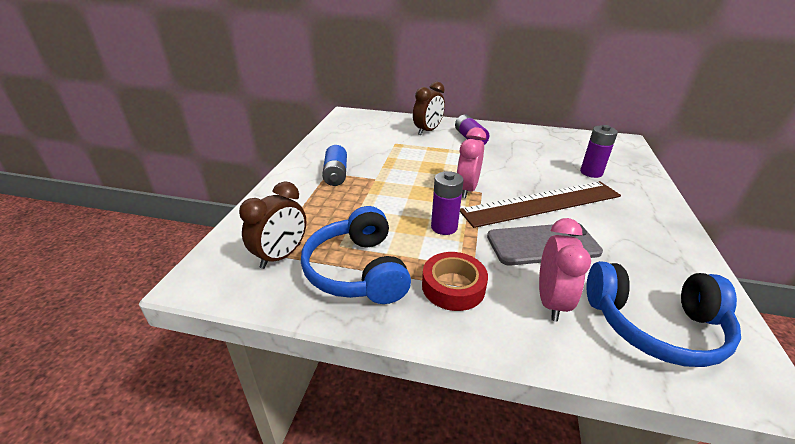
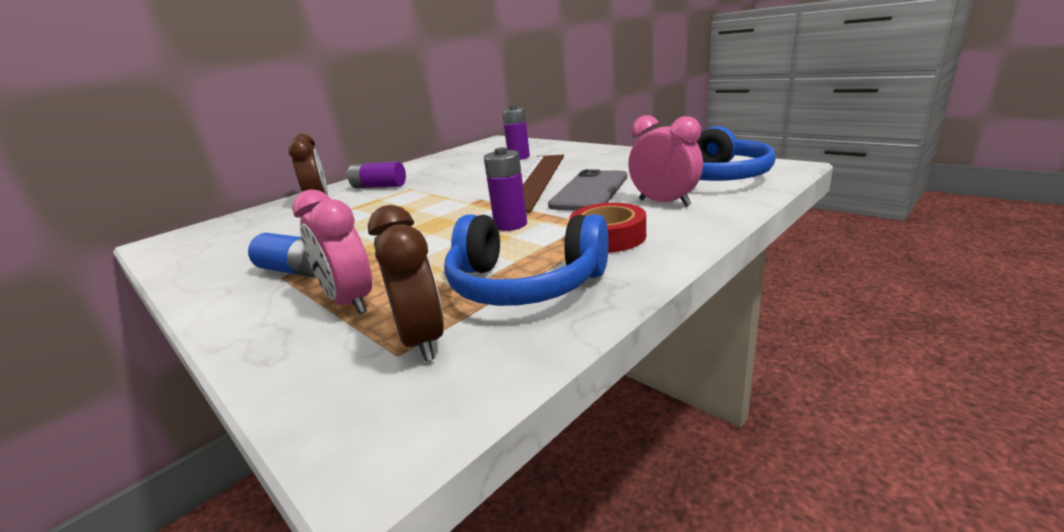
camera: 55 degrees left, 10 degrees down
pink clock [457,127,486,198] -> pink clock moved to [292,189,372,314]

